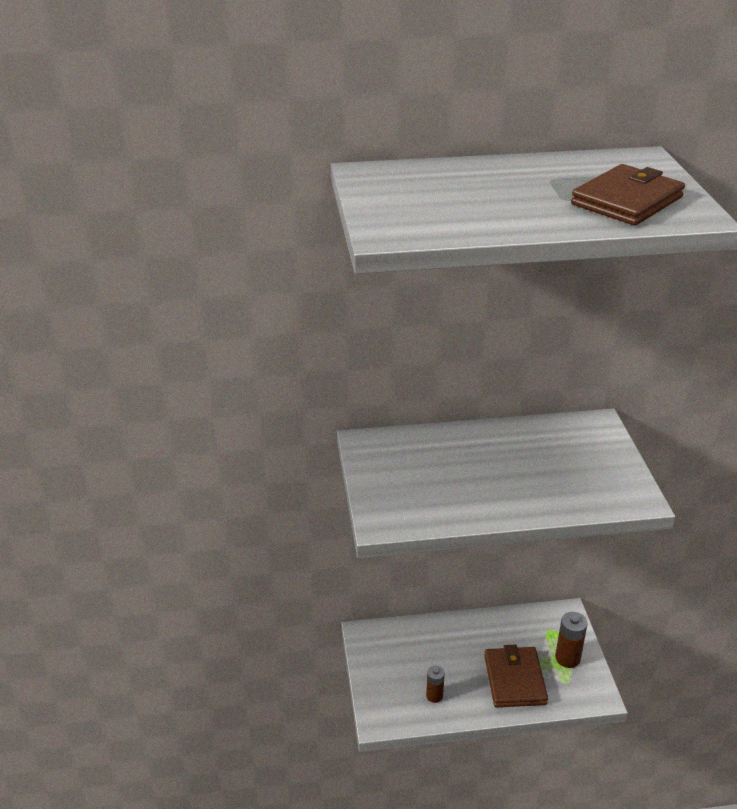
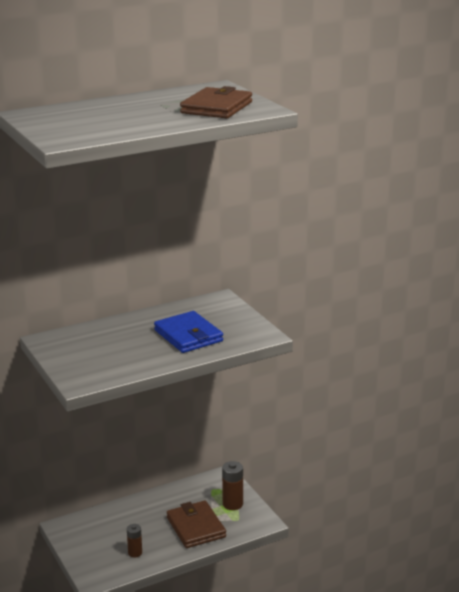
camera: 20 degrees left, 10 degrees down
none -> blue wallet [154,311,223,353]

